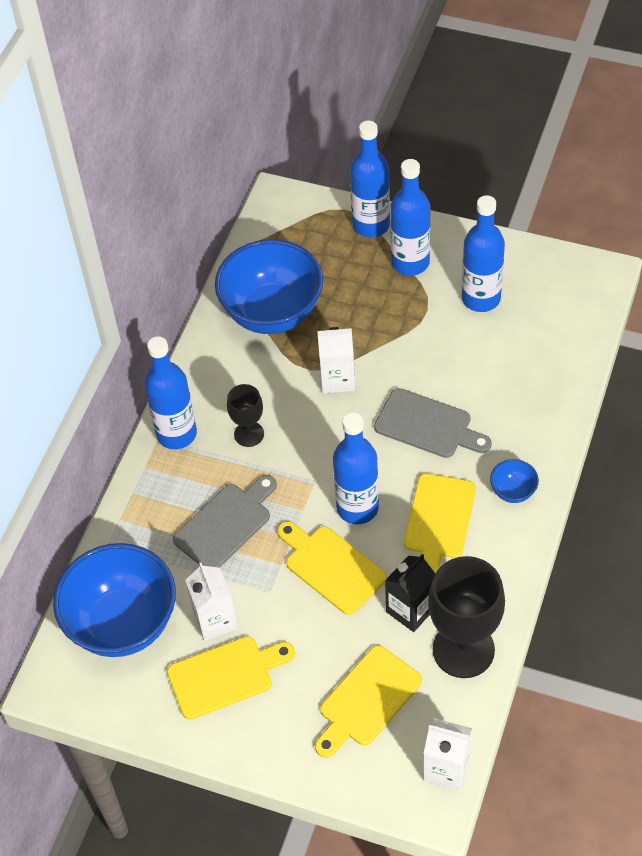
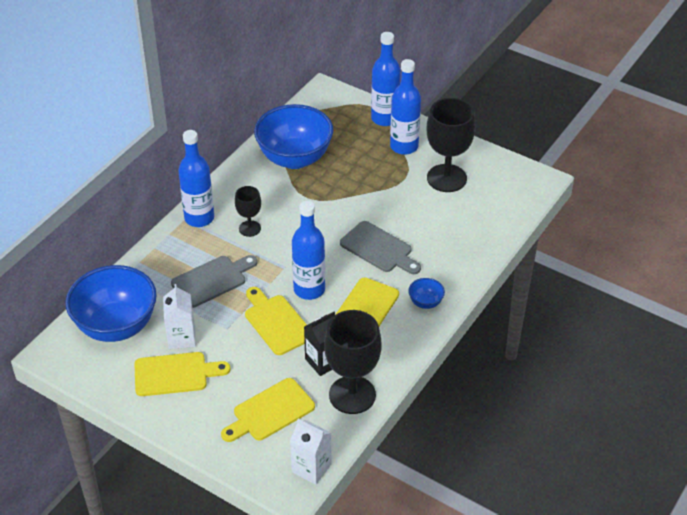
camera: 10 degrees right, 10 degrees down
white carton [317,327,355,393] -> none
blue bottle [462,195,505,312] -> black goblet [427,98,475,192]

